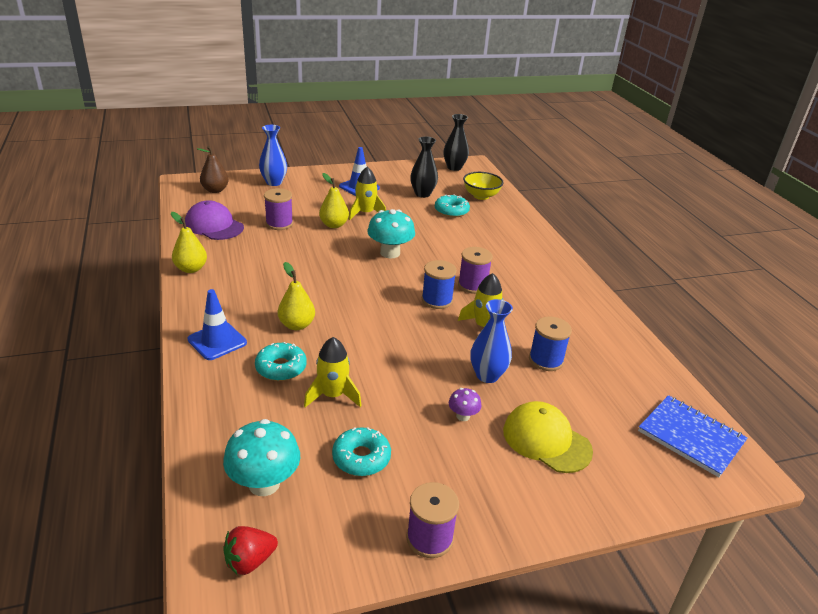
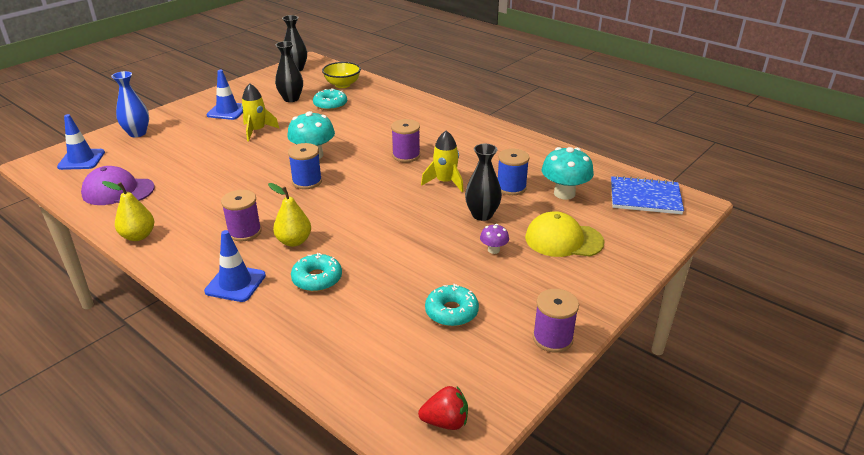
camera: 30 degrees left, 0 degrees up
brown pear [197,146,229,193] -> blue traffic cone [57,114,105,170]
turquoise mushroom [223,419,300,496] -> turquoise mushroom moved to [542,147,594,200]
red strawberry [223,526,278,575] -> red strawberry turned 120 degrees counterclockwise [418,386,468,430]
purple spool [264,188,293,230] -> purple spool moved to [221,190,262,241]
yellow rocket [304,337,362,407] -> none
yellow pear [319,173,349,228] -> none
blue spool [422,260,457,309] -> blue spool moved to [288,143,322,189]
blue vase [471,299,513,383] -> black vase [465,144,502,221]

